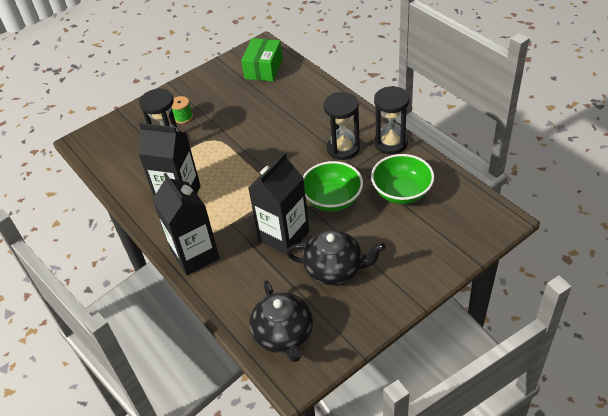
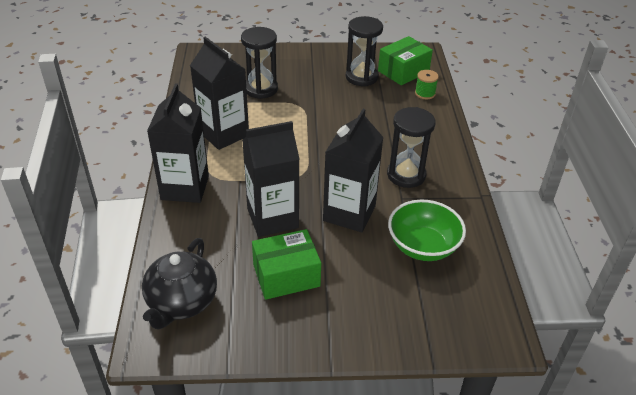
camera: 30 degrees right, 5 degrees down
green spool [171,96,193,124] -> green spool moved to [415,70,439,99]
black teapot [286,230,385,285] -> green box [252,229,321,300]
green bowl [303,161,363,212] -> black carton [323,109,384,232]
black hourglass [374,86,410,154] -> black hourglass moved to [346,16,383,86]

